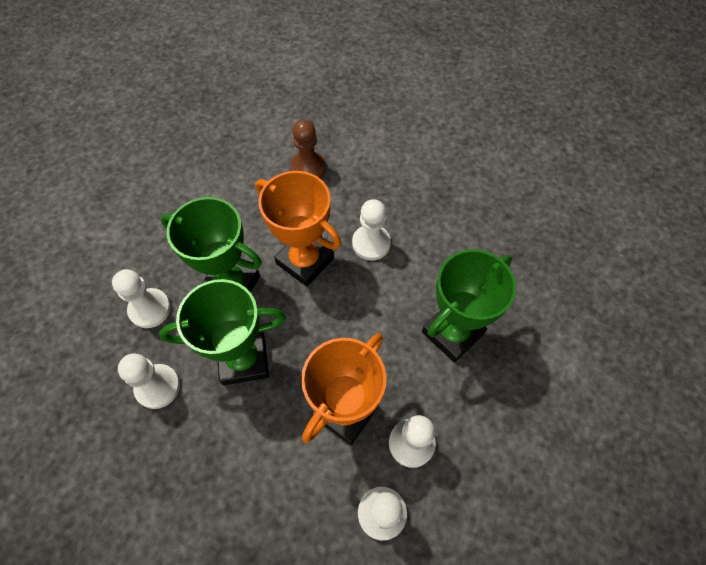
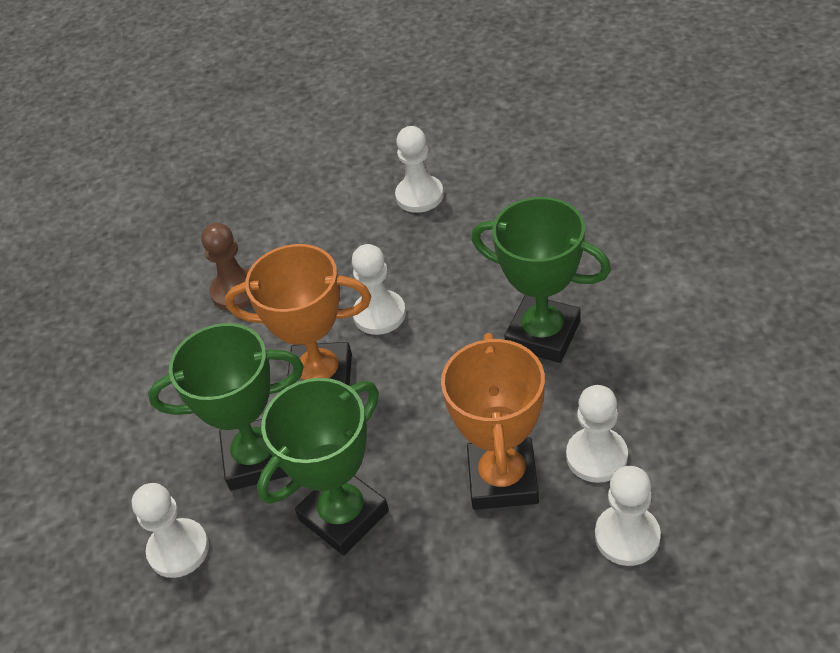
camera: 30 degrees left, 15 degrees down
white pawn [118,353,180,409] -> white pawn moved to [395,126,444,213]
green trophy [422,249,516,363] -> green trophy turned 75 degrees counterclockwise [471,197,611,363]

